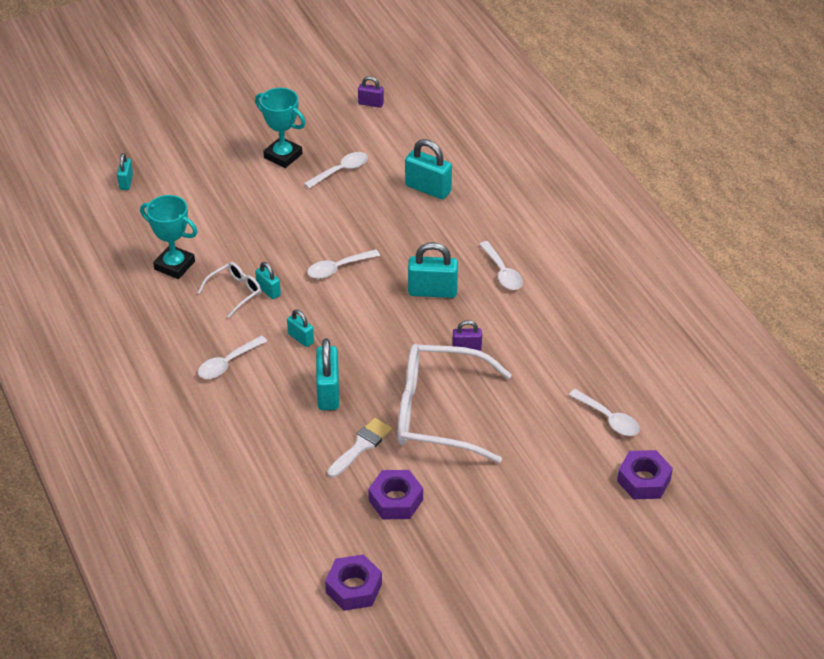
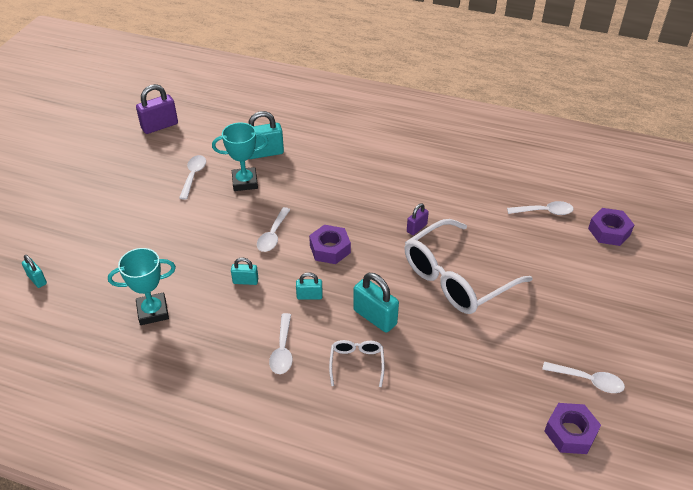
camera: 45 degrees left, 0 degrees up
white glasses [198,262,261,318] -> white glasses moved to [329,340,385,387]
turquoise trophy [255,88,306,168] -> turquoise trophy moved to [212,123,268,191]
white brush [327,418,392,478] -> none
purple padlock [358,76,384,108] -> purple padlock [136,84,178,134], size x1.75
purple nut [368,470,423,519] -> purple nut moved to [309,225,351,264]
turquoise padlock [408,242,458,298] -> none
white spoon [479,241,523,290] -> white spoon moved to [542,362,625,393]

